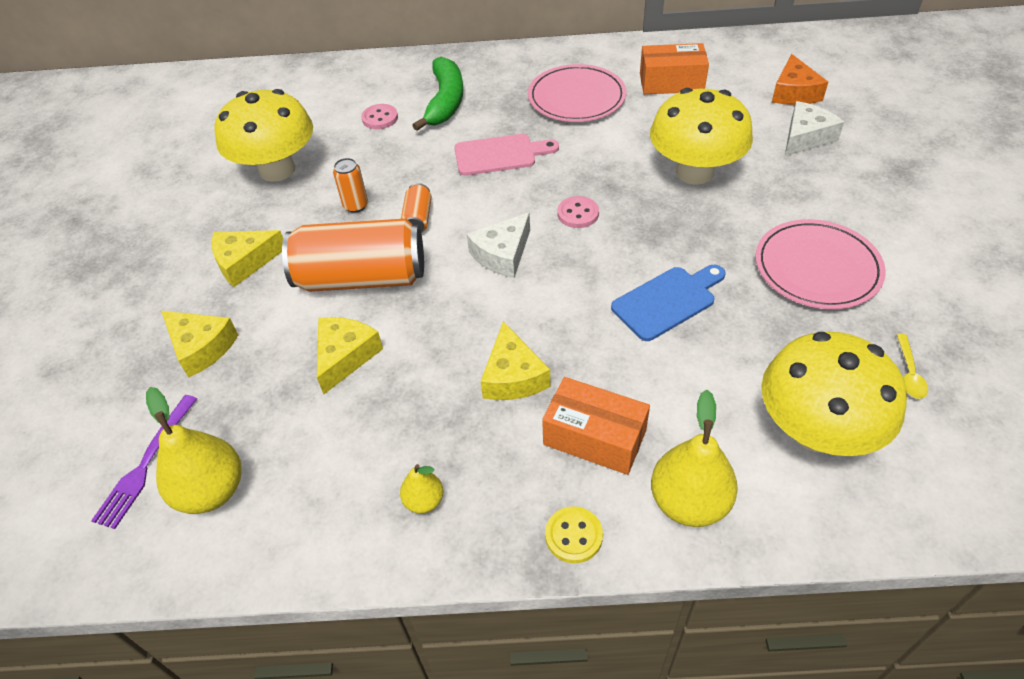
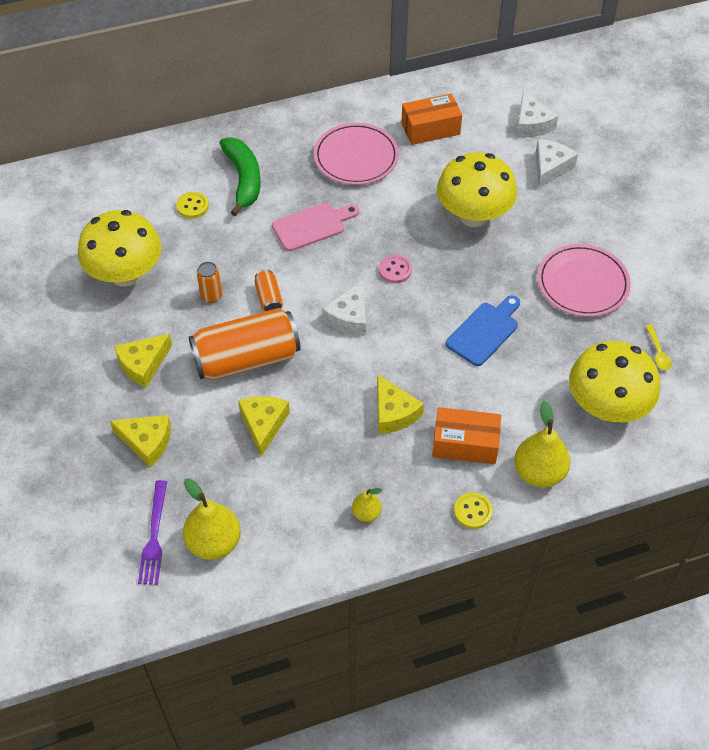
camera: 20 degrees left, 5 degrees up
pink button [361,104,398,129] -> yellow button [176,192,209,218]
orange cheese [772,54,828,105] -> white cheese [516,91,558,137]

